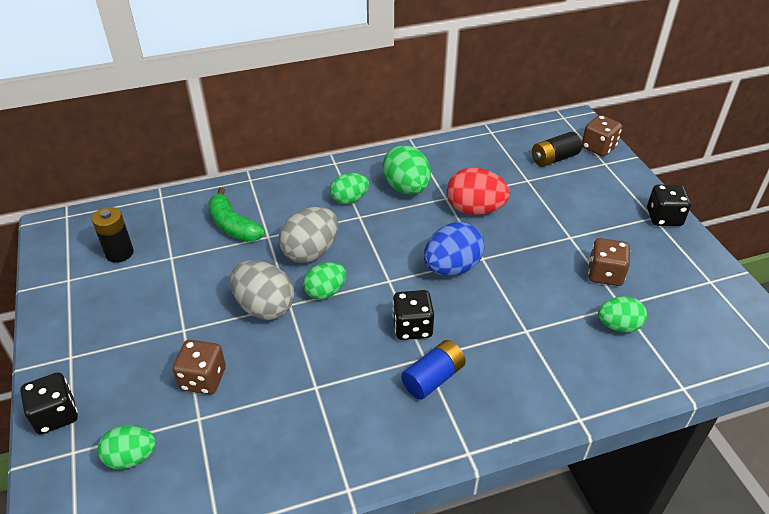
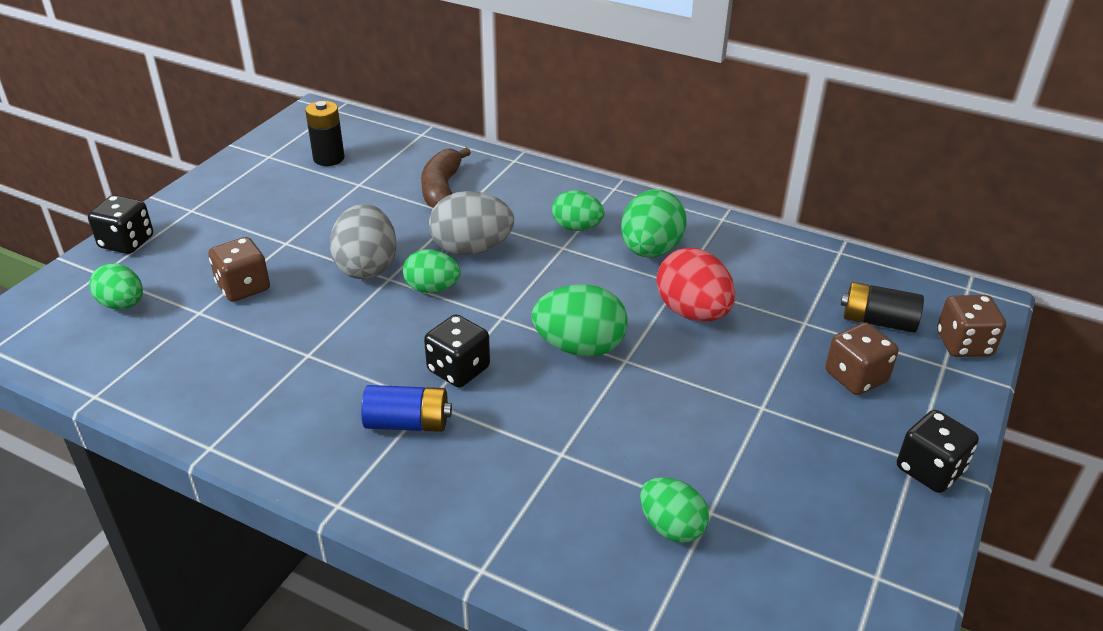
camera: 45 degrees right, 5 degrees down
green banana [208,188,265,242] -> brown banana [421,147,471,208]
blue egg [424,222,484,276] -> green egg [532,284,628,357]
brown dice [588,238,630,286] -> brown dice moved to [825,323,898,395]

